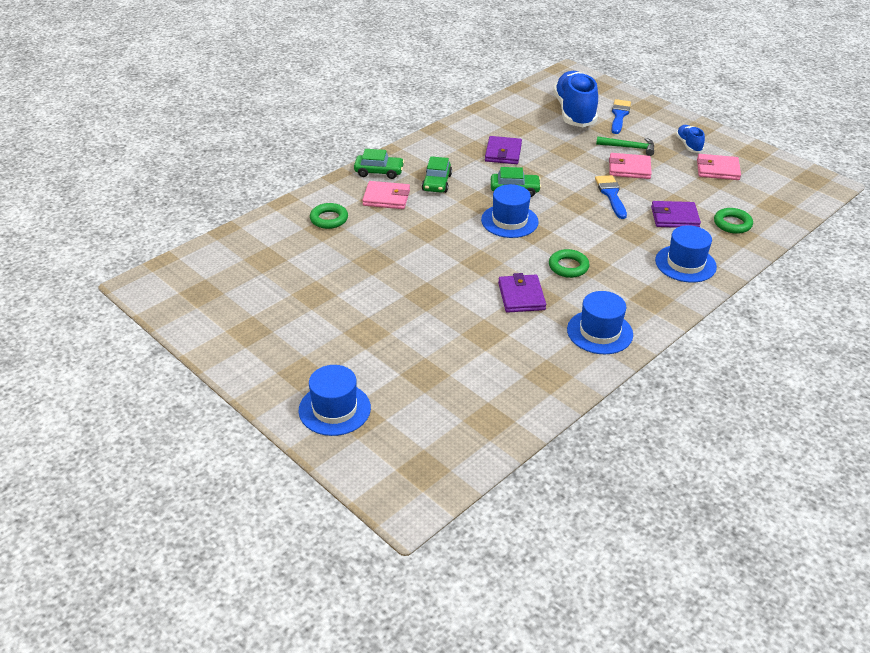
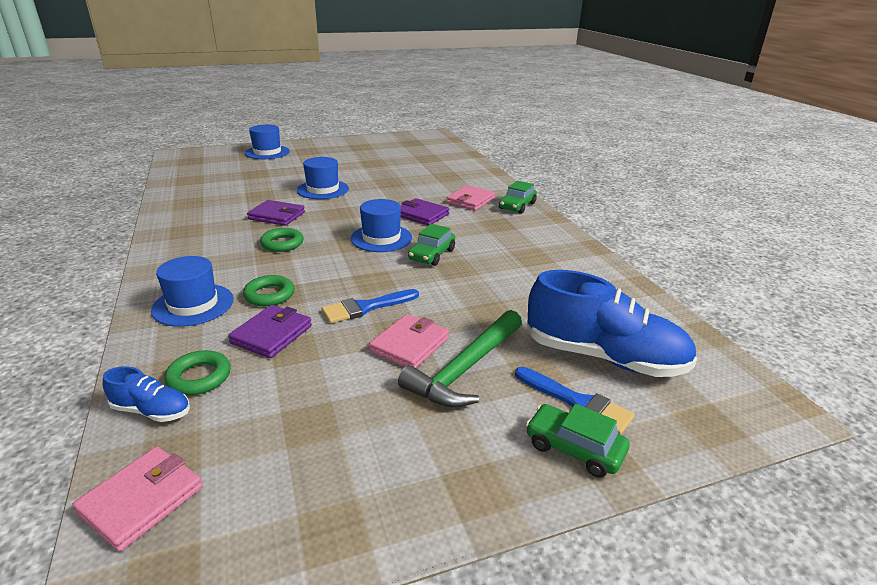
camera: 115 degrees right, 10 degrees down
green ring [310,203,348,229] -> green ring moved to [243,275,295,306]
green car [422,156,452,193] -> green car moved to [526,404,630,478]
purple wallet [485,136,522,164] -> purple wallet moved to [401,198,449,226]
blue hat [567,291,633,354] -> blue hat moved to [297,157,349,199]
blue brush [595,175,627,219] -> blue brush turned 135 degrees clockwise [322,289,419,323]
green hammer [596,136,654,156] -> green hammer [398,310,522,408], size x1.60
blue shoe [676,125,705,153] -> blue shoe moved to [103,366,190,422]
pink wallet [697,154,741,180] -> pink wallet moved to [73,447,203,552]

